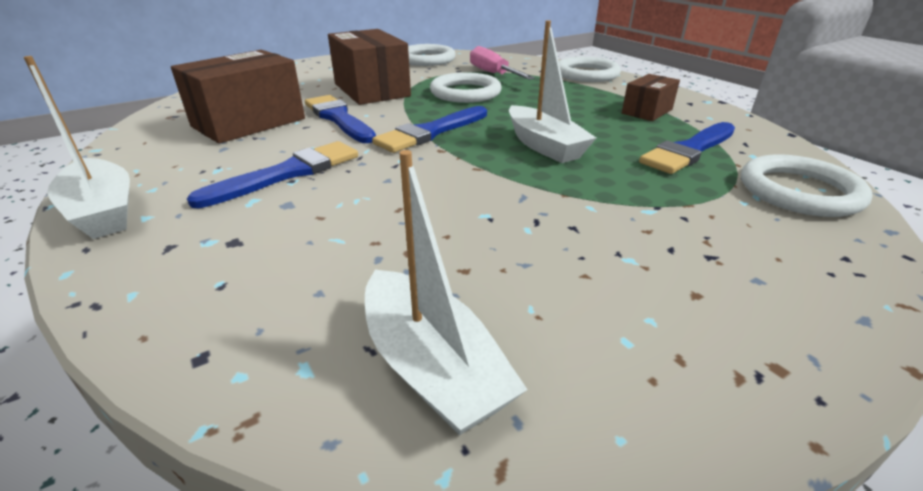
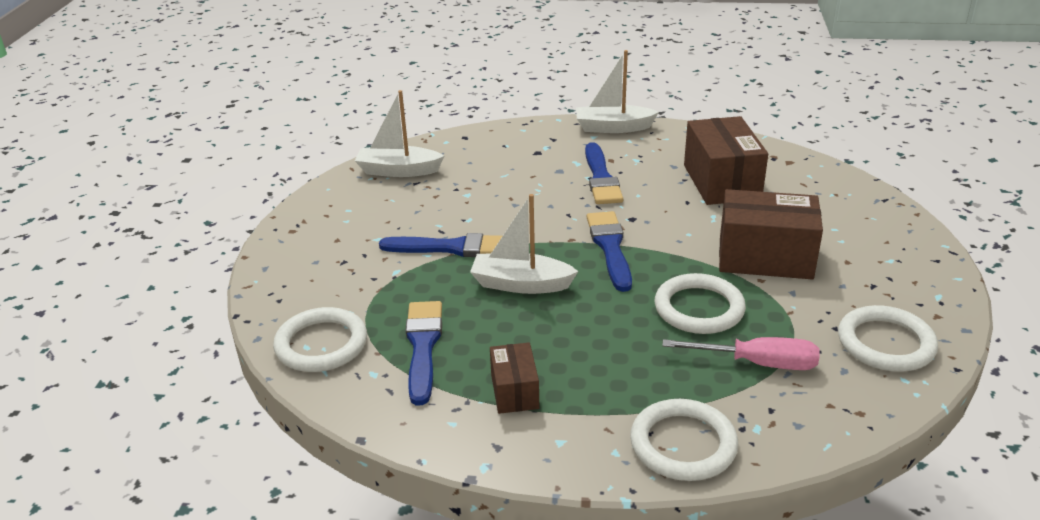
camera: 130 degrees right, 0 degrees up
blue brush [305,95,376,143] -> blue brush moved to [379,233,502,257]

